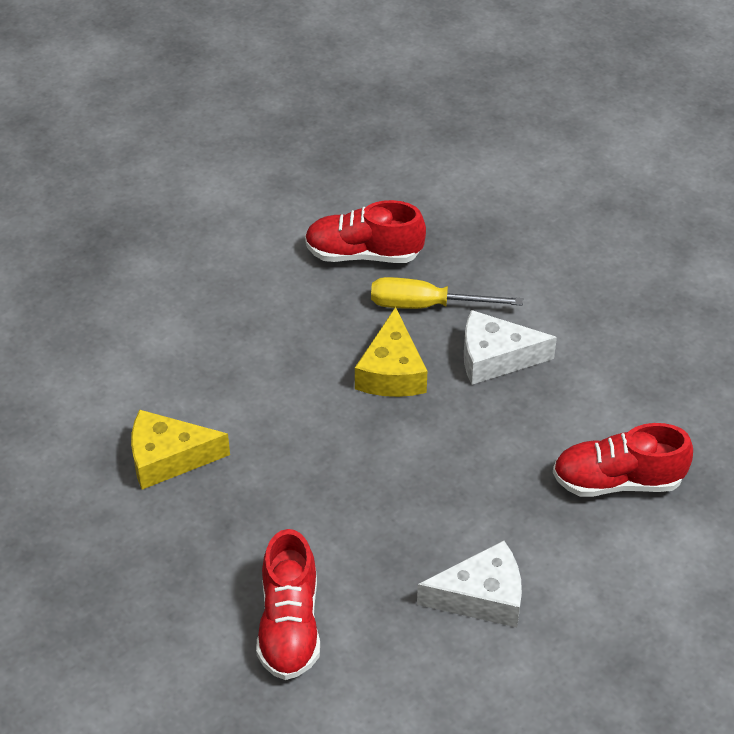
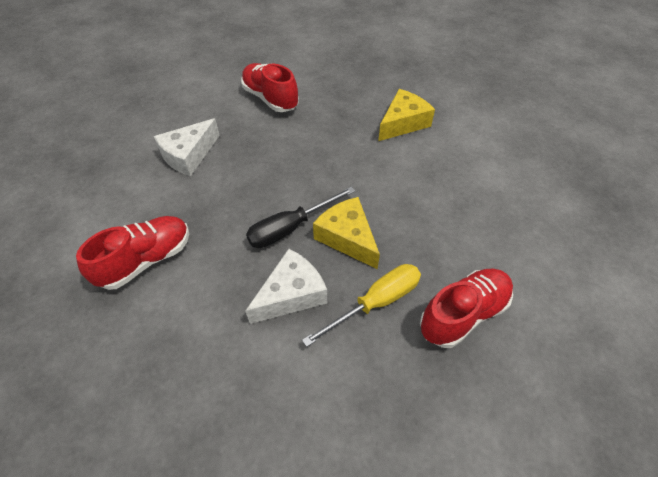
camera: 140 degrees right, 5 degrees up
none -> black screwdriver [246,187,355,248]

